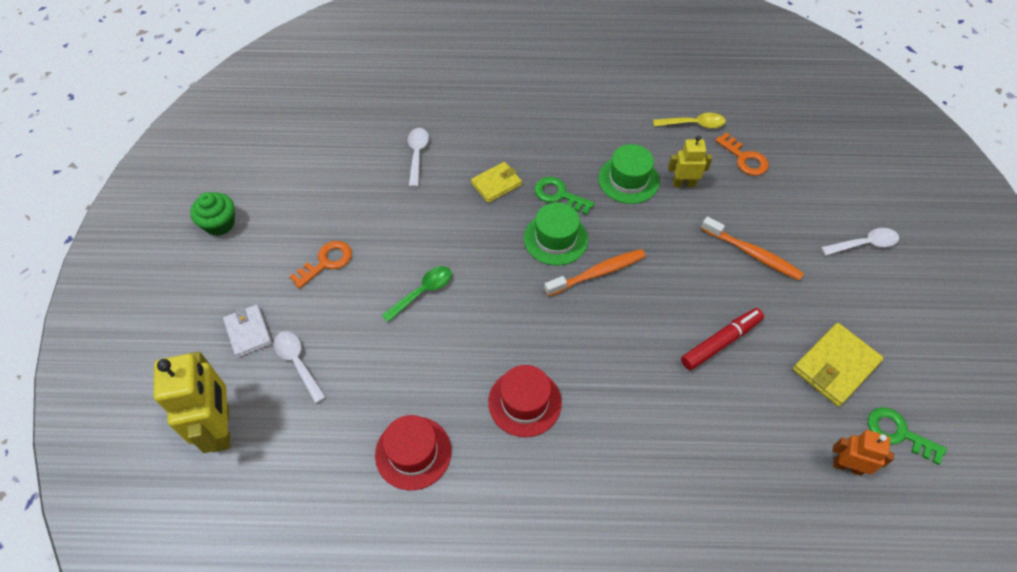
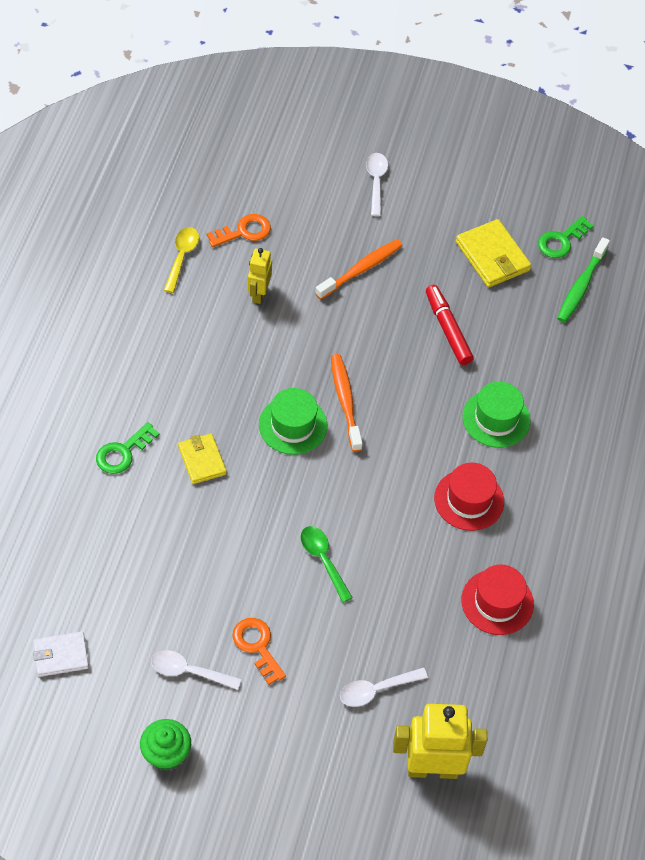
camera: 80 degrees left, 0 degrees up
white wallet [223,305,272,358] -> white wallet moved to [33,631,89,677]
white spoon [408,128,429,187] -> white spoon moved to [151,650,241,690]
green key [534,177,595,215] -> green key moved to [96,422,160,474]
green hat [598,144,660,204] -> green hat moved to [462,382,530,448]
orange robot [832,430,894,476] -> green toothbrush [557,237,610,323]

